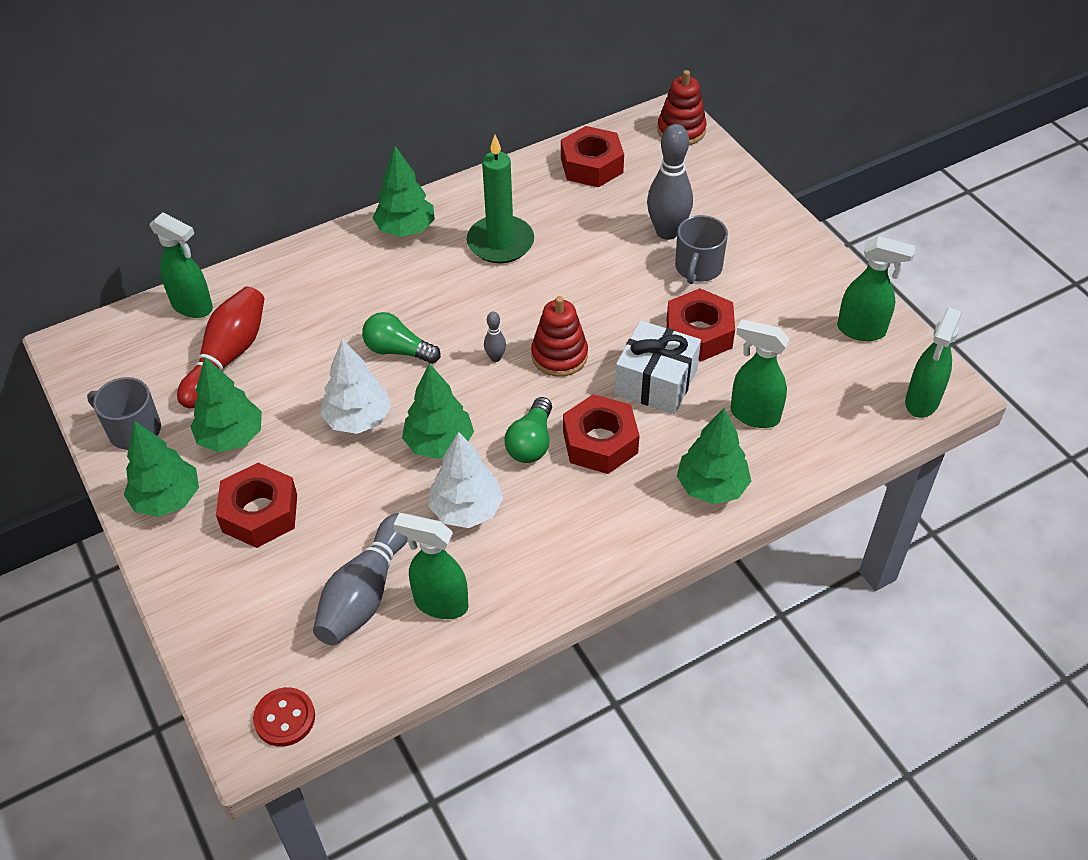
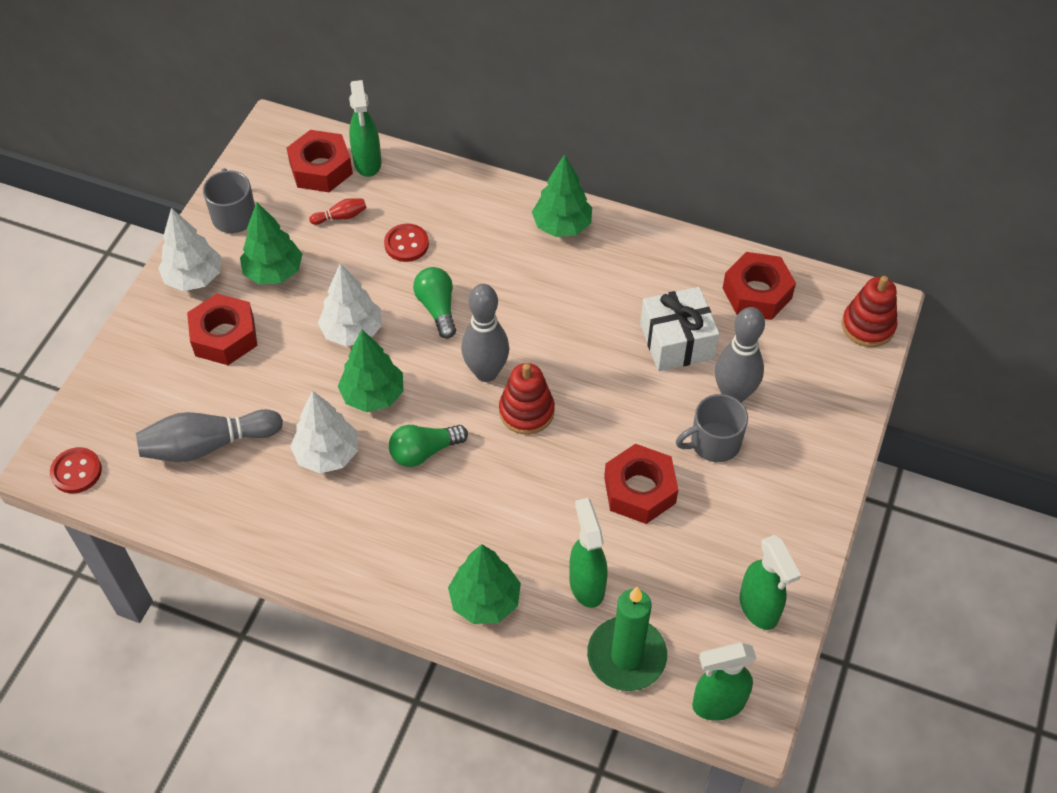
camera: 50 degrees right, 5 degrees up
green tree [124,421,199,517] -> white tree [158,208,221,291]
red bowling pin [177,286,264,408] -> red bowling pin [309,198,366,225], size x0.46
green spray bottle [393,513,469,619] -> none
green candle [467,135,534,263] -> green candle moved to [587,587,667,691]
grey bowling pin [484,312,506,362] -> grey bowling pin [461,284,509,382], size x2.20
red nut [563,394,640,474] -> red nut moved to [287,130,353,192]
white gift [615,320,701,414] -> white gift moved to [640,287,719,371]
none -> red button [384,224,429,262]

